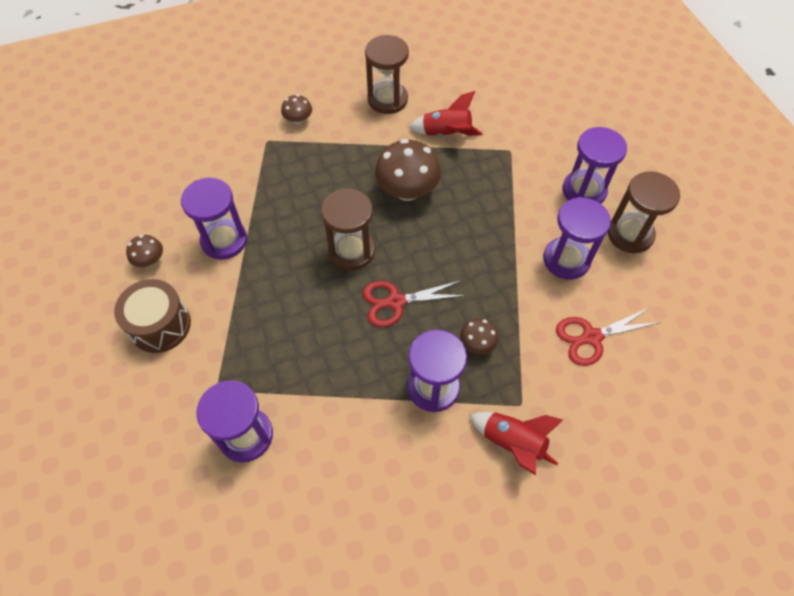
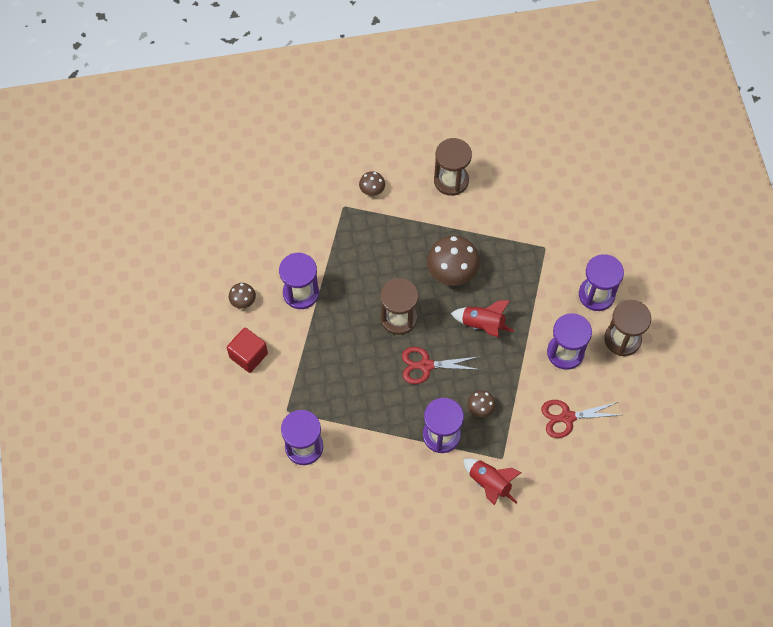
camera: 10 degrees right, 5 degrees up
brown drum [114,279,191,353] -> red cube [227,328,268,373]
red rocket [409,91,483,137] -> red rocket moved to [451,300,514,337]

